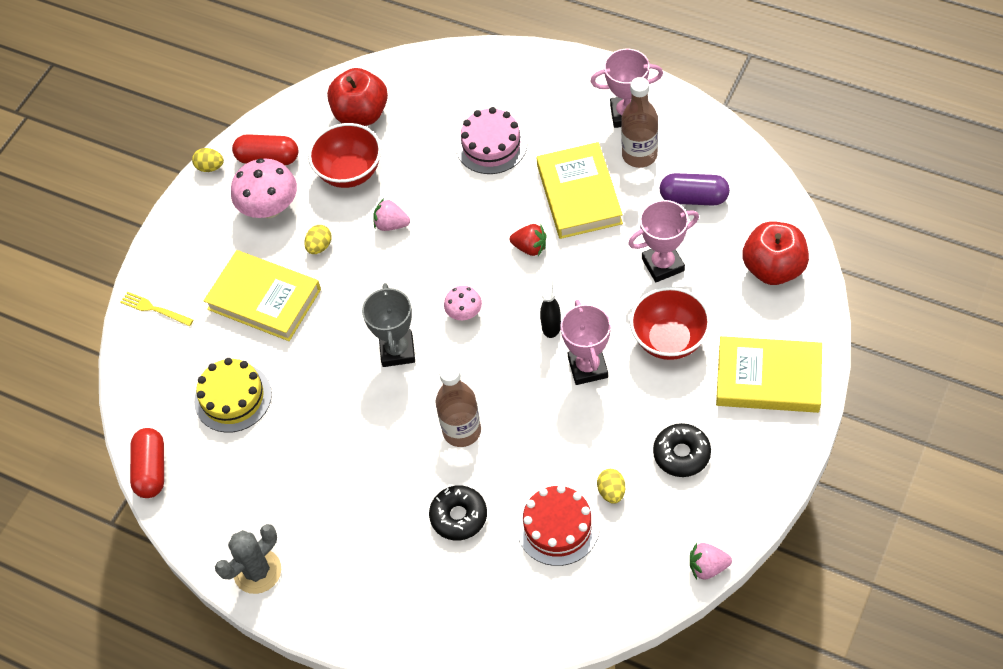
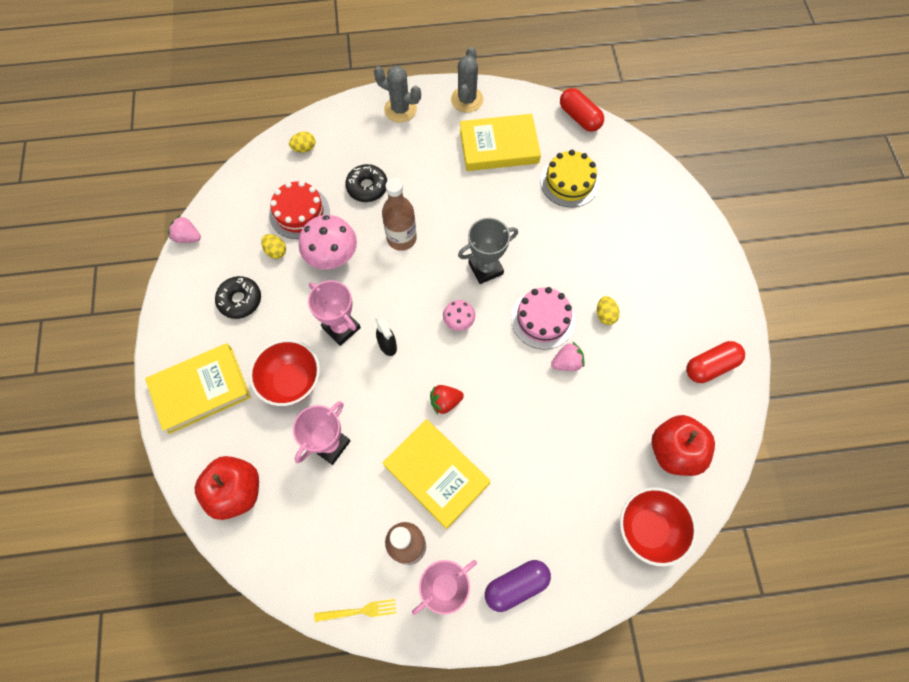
camera: 140 degrees right, 10 degrees up
yellow fork [120,292,193,326] -> yellow fork moved to [314,599,396,622]
yellow egg [192,148,224,172] -> yellow egg moved to [289,132,315,152]
yellow book [204,250,321,341] -> yellow book moved to [460,114,541,171]
pink mushroom [231,158,297,218] -> pink mushroom moved to [299,215,357,269]
red bowl [308,123,381,188] -> red bowl moved to [620,487,697,566]
grey trophy [362,283,415,367] -> grey trophy turned 75 degrees counterclockwise [458,218,518,284]
pink cake [456,107,527,174] -> pink cake moved to [511,287,575,350]
purple capsule [659,173,730,206] -> purple capsule moved to [485,560,551,612]
pink strawberry [690,543,732,580] -> pink strawberry turned 120 degrees counterclockwise [168,215,201,243]
none -> grey cactus [374,66,421,123]

